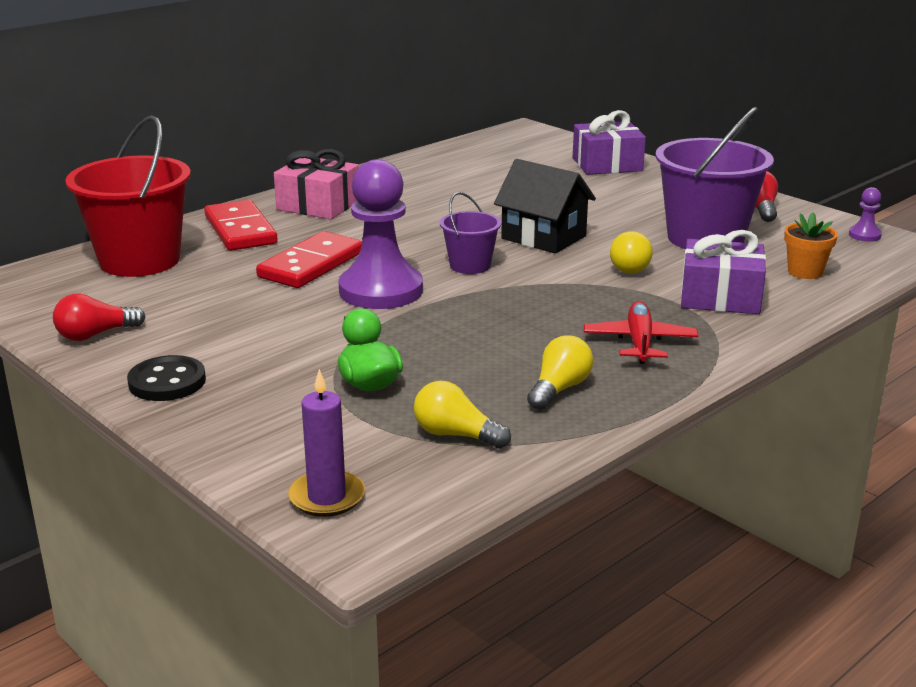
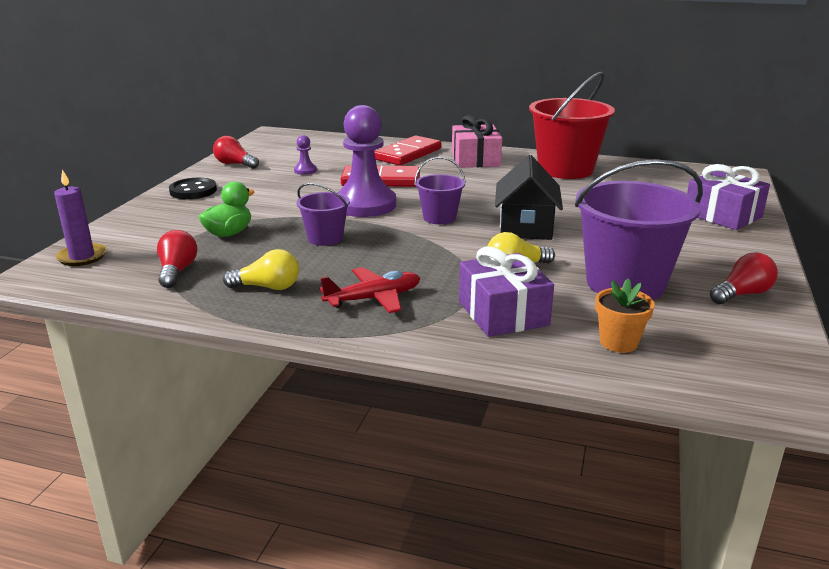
camera: 60 degrees right, 0 degrees up
red bucket [65,115,191,277] -> red bucket moved to [529,72,615,179]
yellow light bulb [414,381,511,449] -> red light bulb [157,230,197,288]
purple pawn [849,187,882,242] -> purple pawn moved to [294,135,317,175]
none -> purple bucket [297,183,350,246]

